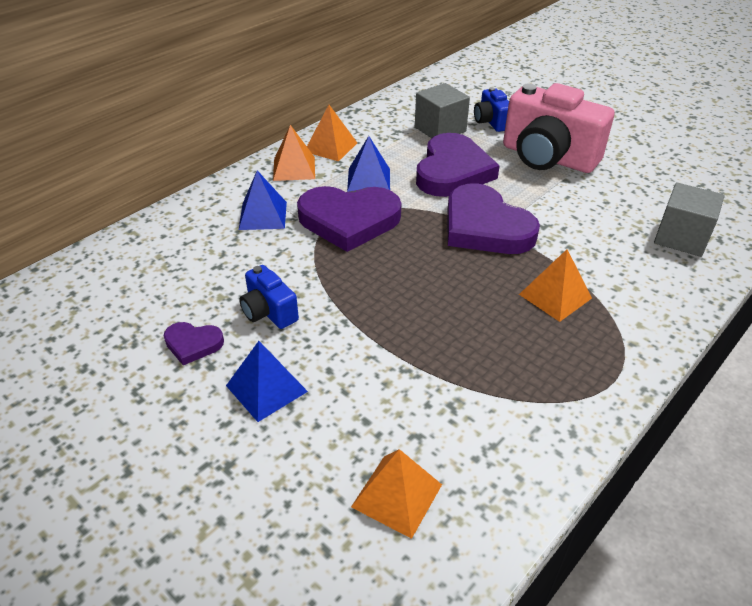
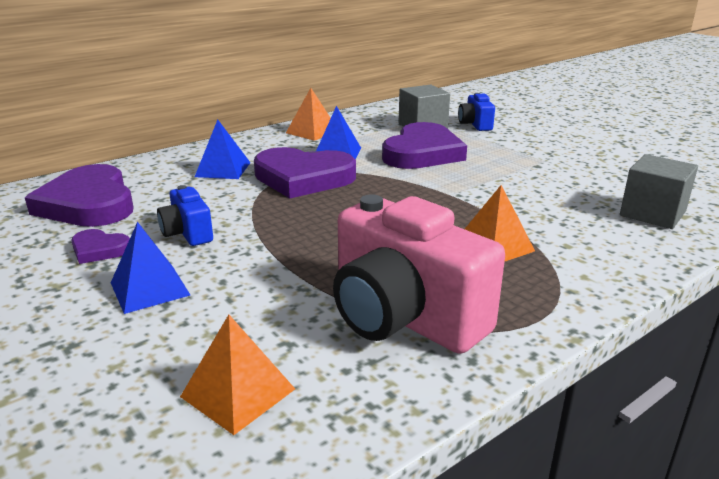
camera: 10 degrees right, 15 degrees down
orange pyramid [273,125,315,181] -> none
purple heart [447,183,540,254] -> purple heart moved to [25,164,134,227]
pink camera [503,83,614,173] -> pink camera moved to [333,195,505,354]

